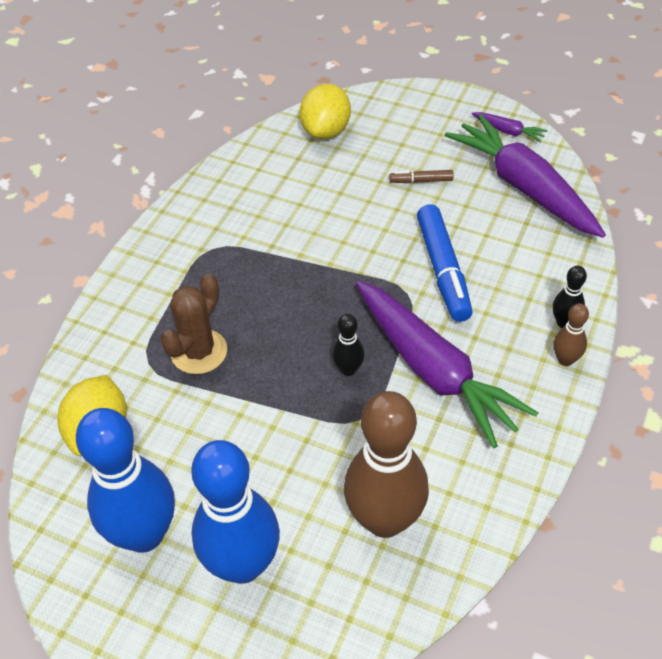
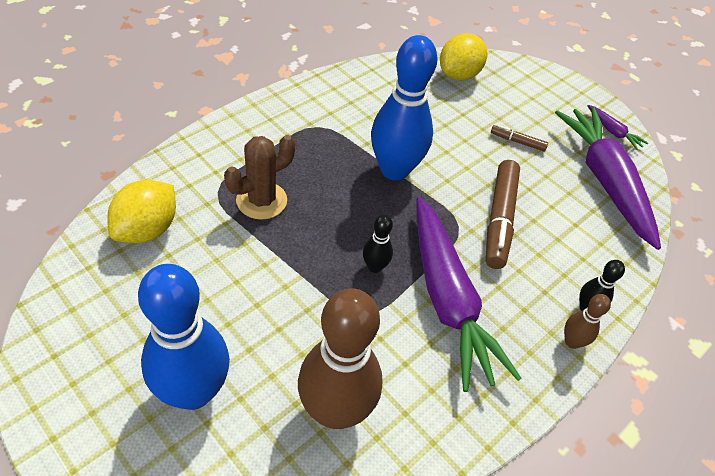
camera: 15 degrees right, 0 degrees up
blue bowling pin [76,408,175,553] -> blue bowling pin moved to [371,35,438,180]
blue marker [417,204,473,322] -> brown marker [486,160,520,269]

